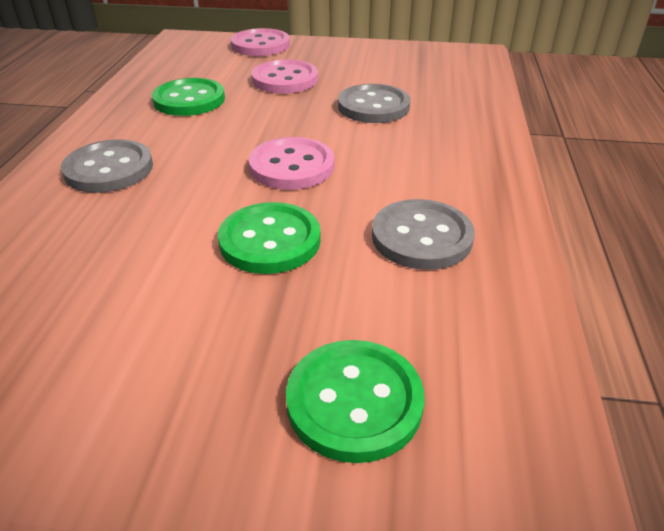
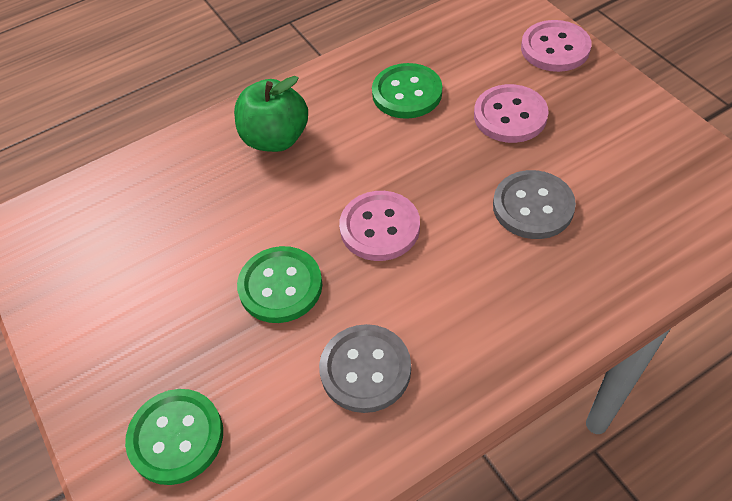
camera: 55 degrees right, 15 degrees up
grey button [61,139,153,193] -> green apple [234,76,308,152]

